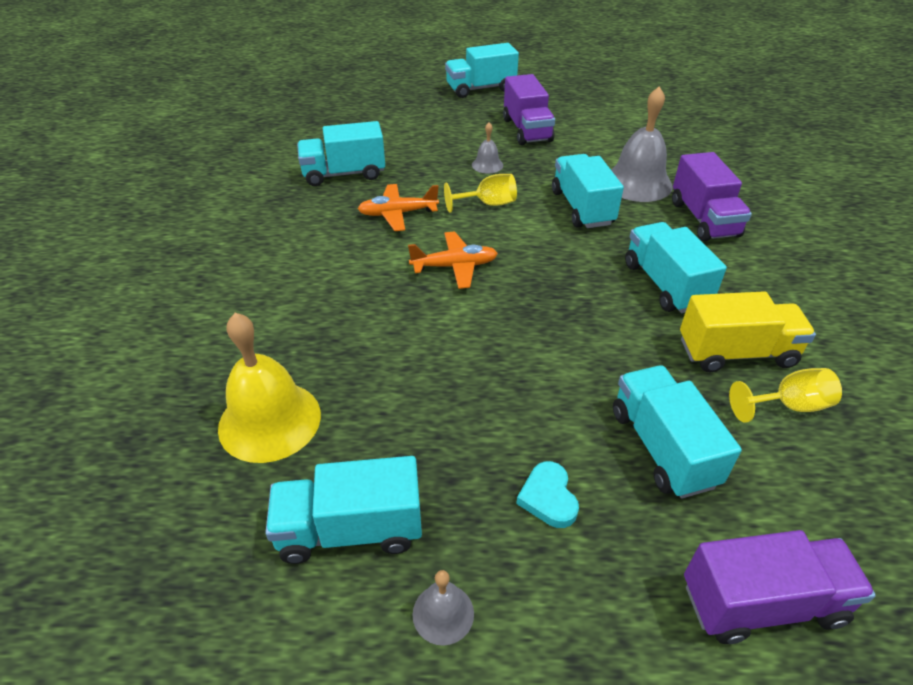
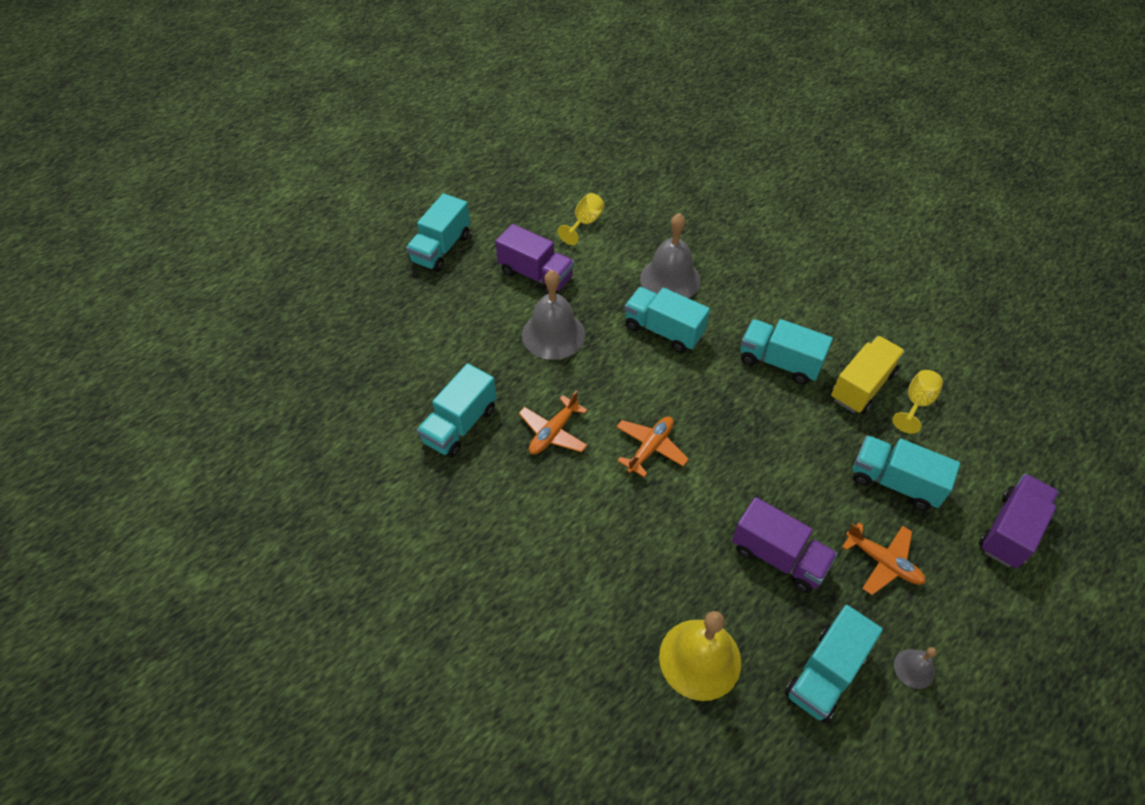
camera: 45 degrees left, 10 degrees up
yellow goblet [444,174,517,213] -> yellow goblet moved to [558,193,604,245]
grey bell [472,122,503,173] -> grey bell [522,270,585,360], size x2.07
turquoise heart [516,461,579,528] -> orange plane [842,522,926,595]
purple truck [672,152,752,241] -> purple truck moved to [732,497,837,593]

